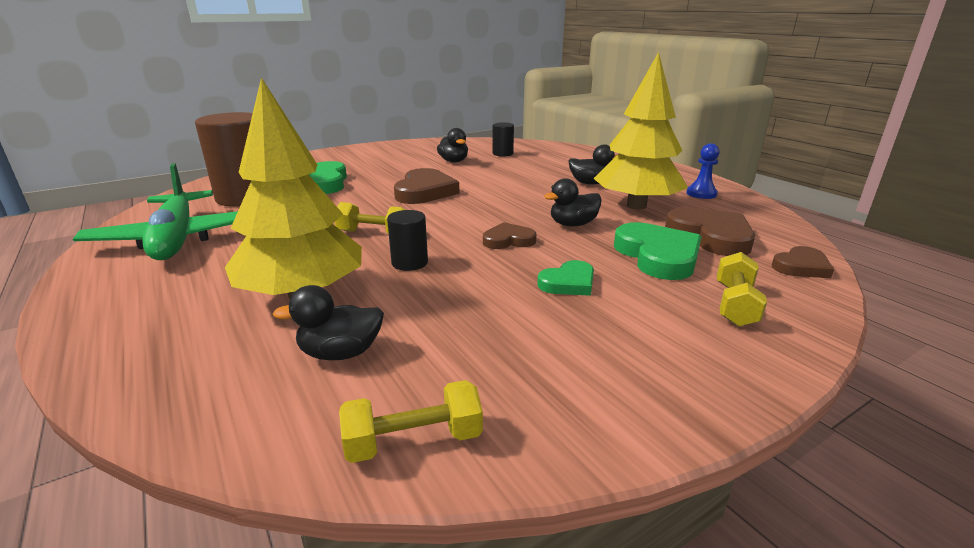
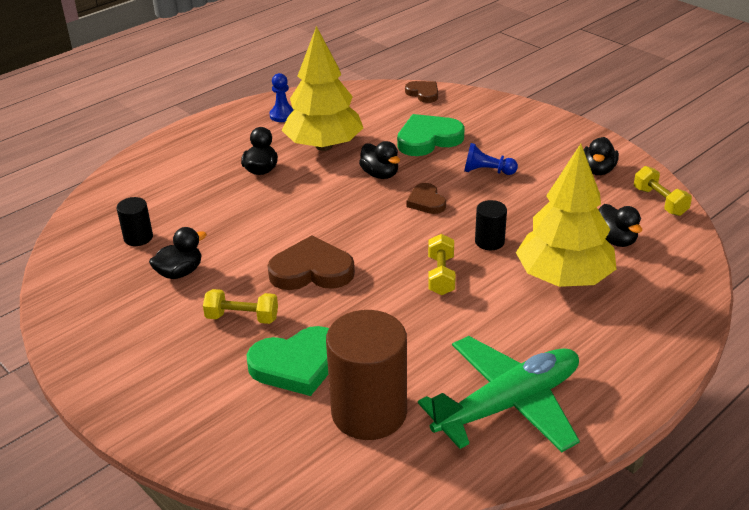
camera: 100 degrees left, 10 degrees up
green heart [537,260,594,296] -> blue pawn [464,143,518,175]
brown heart [665,207,755,256] -> none
yellow dumbbell [717,252,767,327] -> yellow dumbbell moved to [203,289,278,324]
none -> black duck [584,137,619,175]

